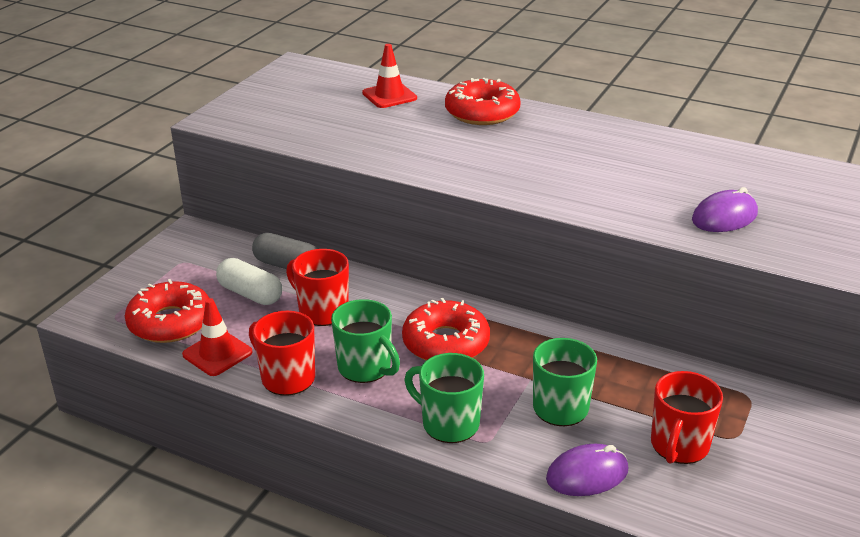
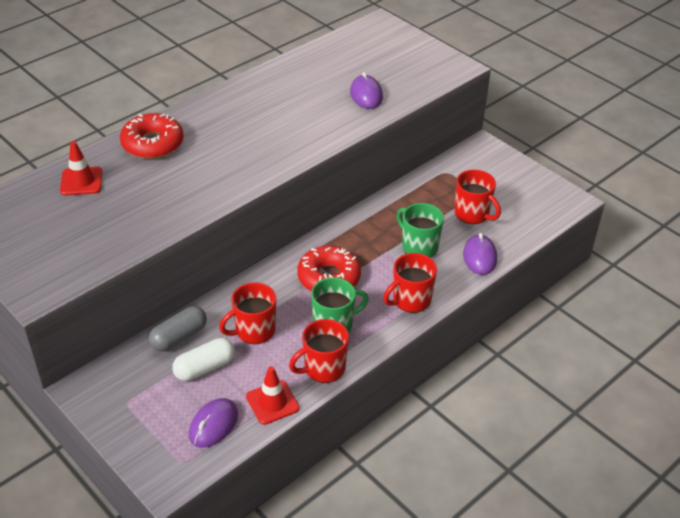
camera: 70 degrees left, 10 degrees up
red donut [125,279,209,343] -> purple mouse [189,398,238,448]
green mug [405,353,484,443] -> red mug [383,253,437,313]

